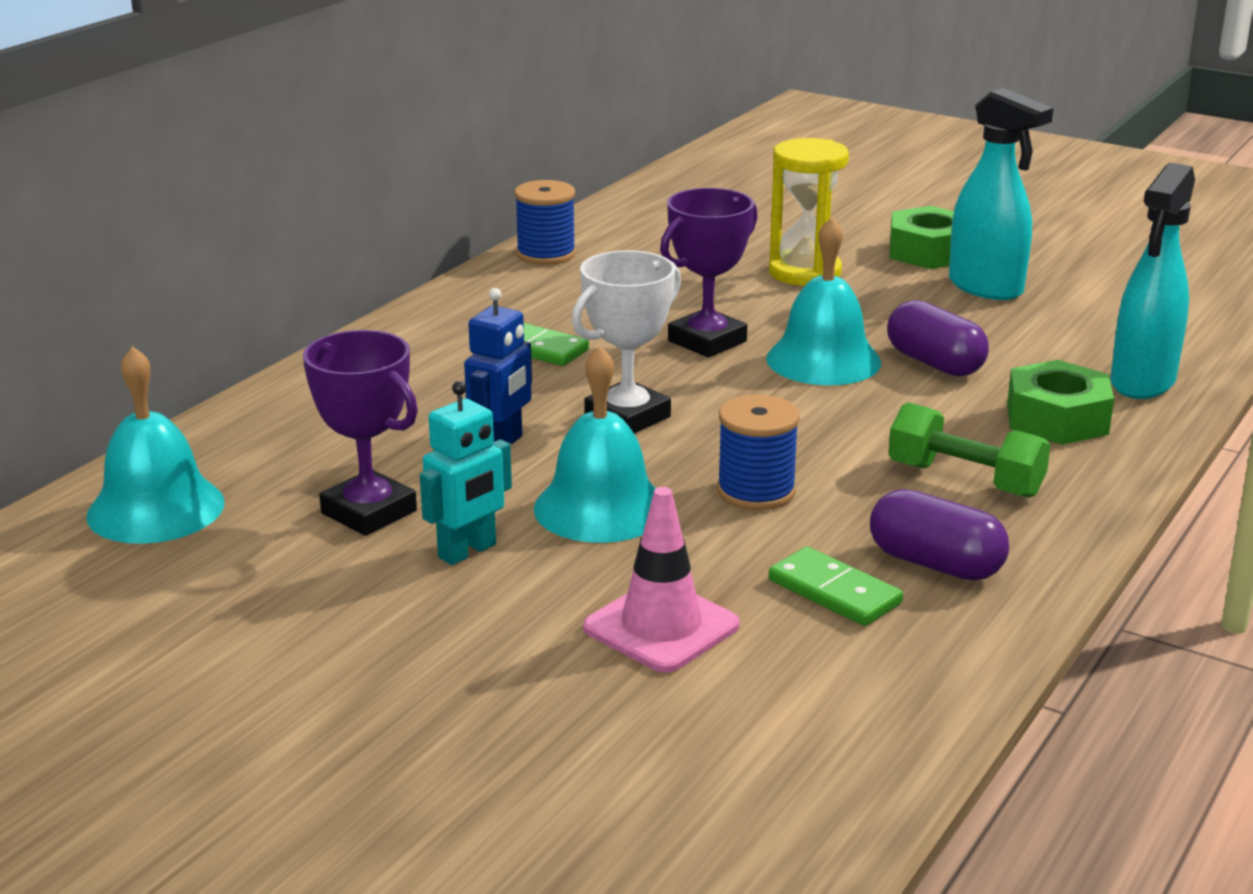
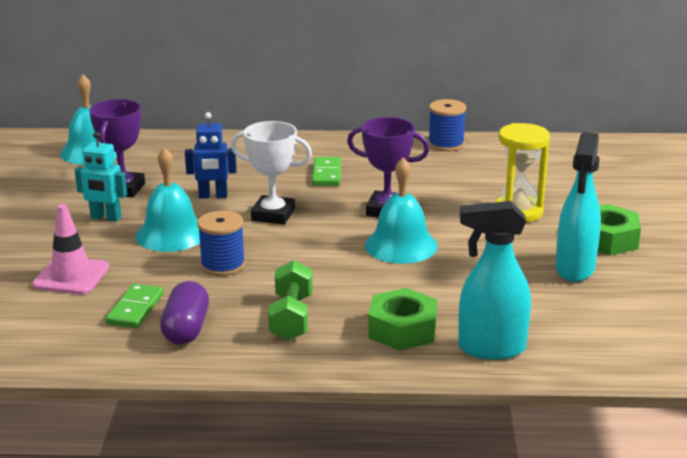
camera: 60 degrees right, 0 degrees up
purple capsule [887,300,989,377] -> none

